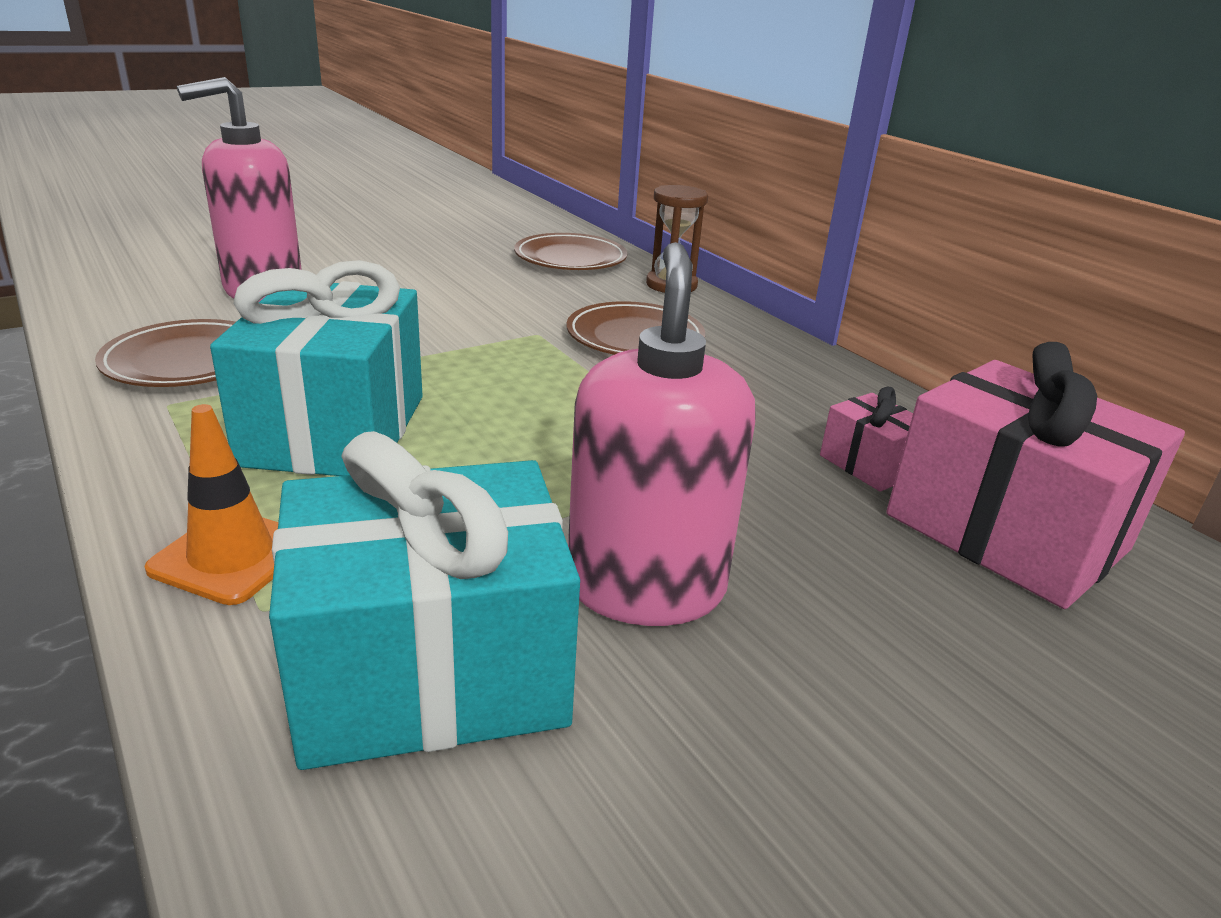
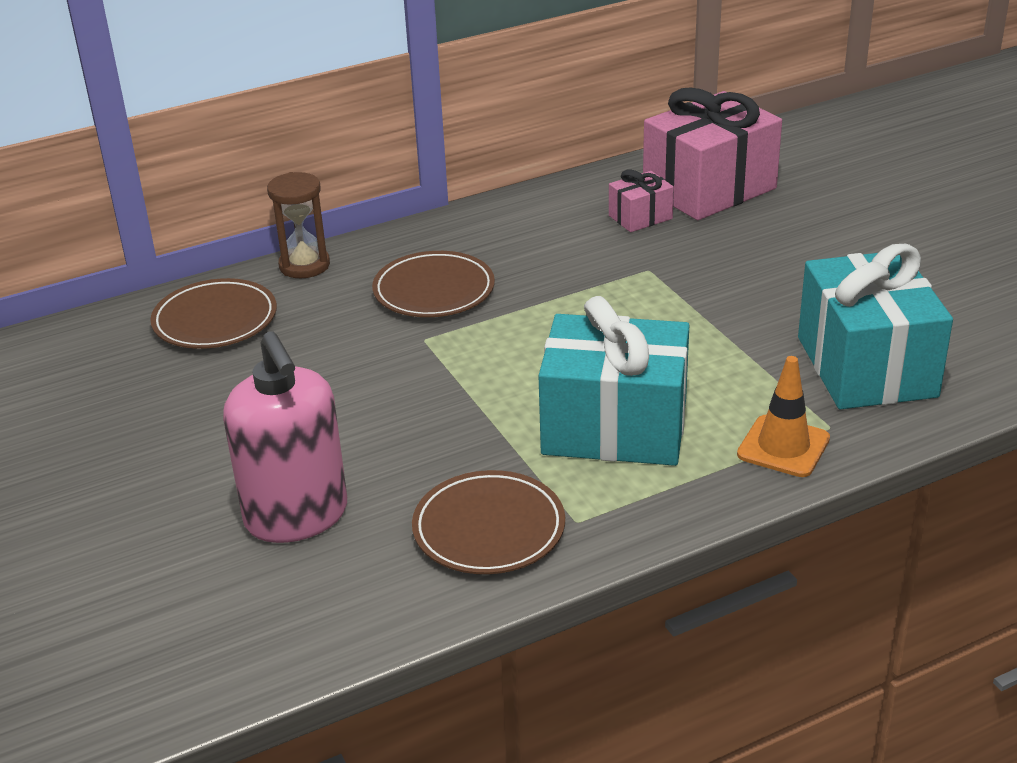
camera: 80 degrees left, 5 degrees up
pink soap dispenser [568,242,756,626] -> none

